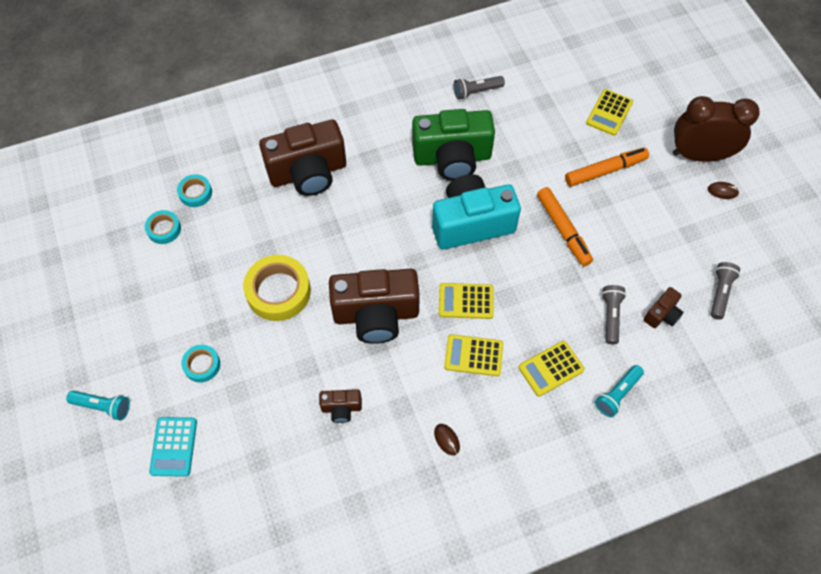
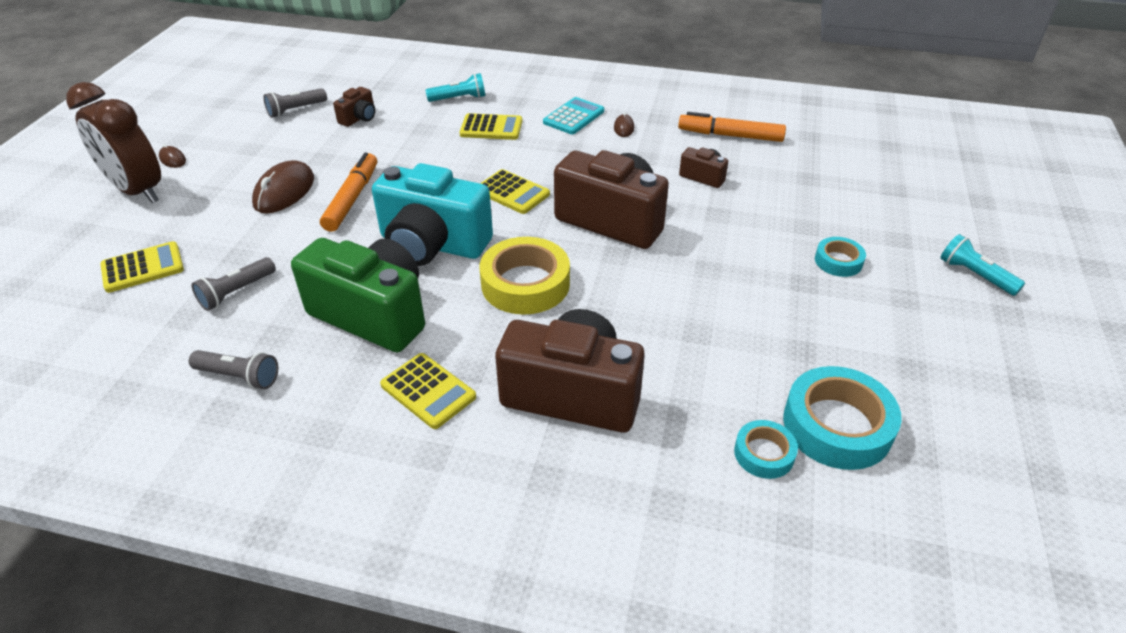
camera: 145 degrees left, 20 degrees down
turquoise tape [145,210,181,244] -> turquoise tape [783,366,902,470], size x1.85
turquoise calculator [149,417,197,477] -> turquoise calculator moved to [543,97,604,134]
yellow tape [243,255,311,321] -> yellow tape moved to [480,237,570,315]
yellow calculator [444,334,503,376] -> yellow calculator moved to [380,353,476,429]
orange marker [565,148,649,187] -> orange marker moved to [678,112,786,142]
grey flashlight [601,285,626,344] -> grey flashlight moved to [191,257,276,311]
brown camera [644,287,683,328] -> brown camera turned 135 degrees clockwise [333,87,375,127]
none -> brown mouse [252,160,314,213]

